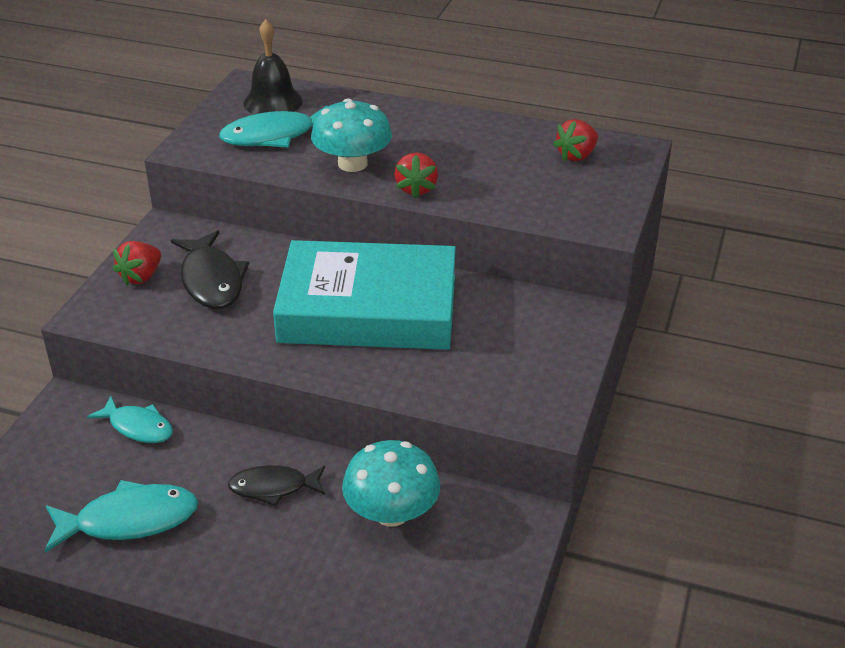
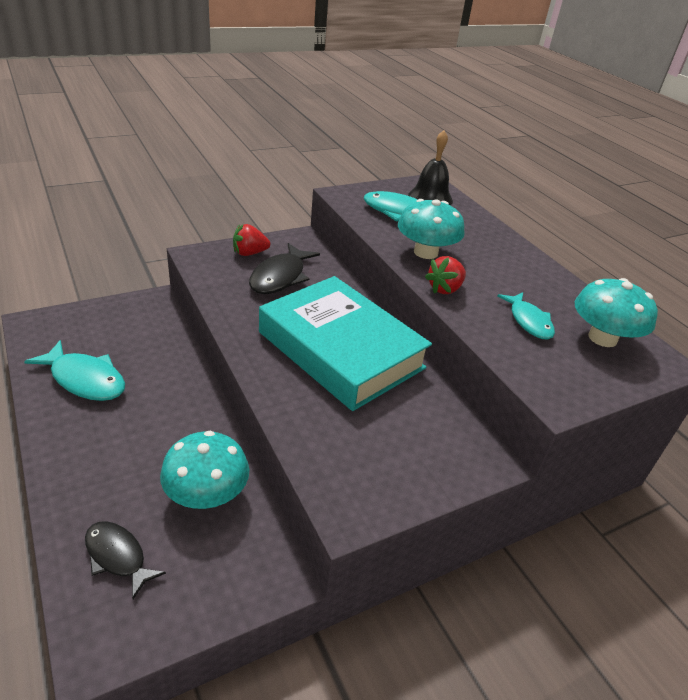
camera: 40 degrees right, 0 degrees up
turquoise fish [87,396,173,443] -> turquoise fish moved to [497,292,555,340]
black fish [228,465,325,506] -> black fish moved to [85,521,166,599]
red strawberry [553,119,598,162] -> turquoise mushroom [575,278,658,347]

